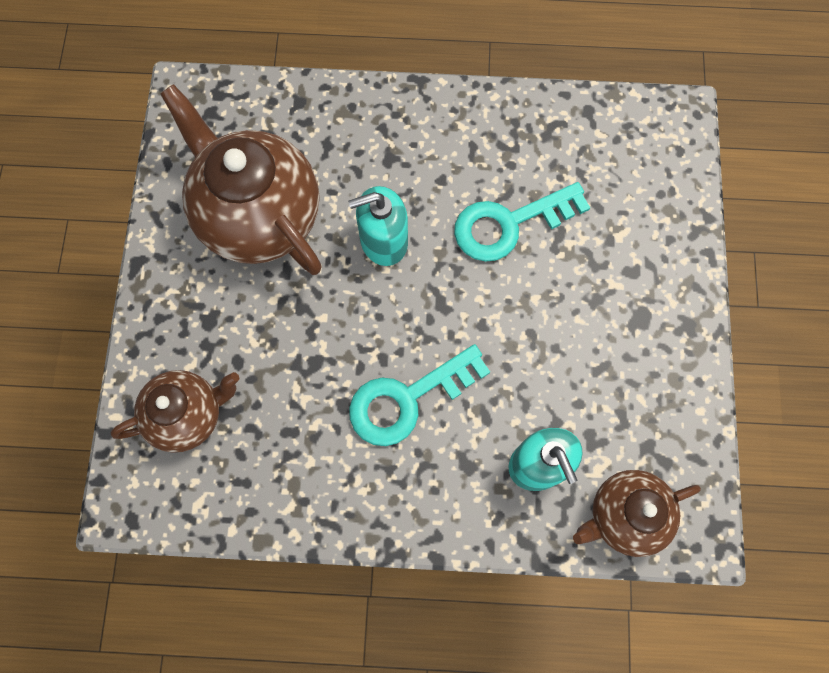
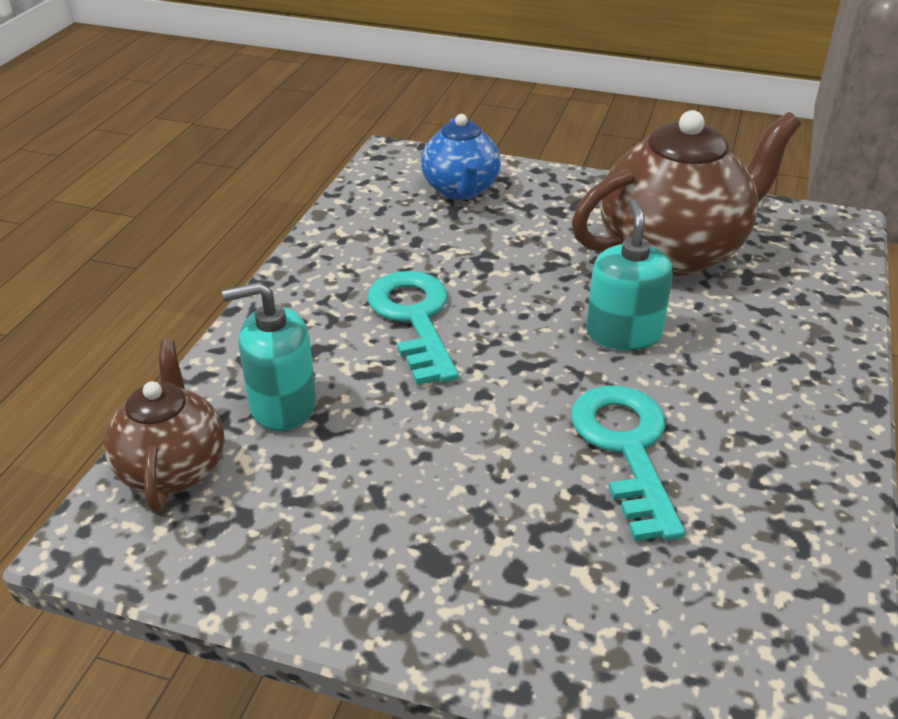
camera: 105 degrees right, 35 degrees down
brown teapot [111,370,239,453] -> blue teapot [421,114,501,200]

